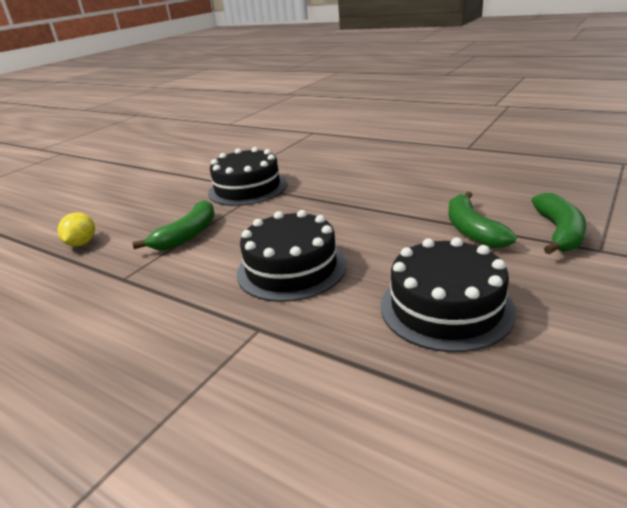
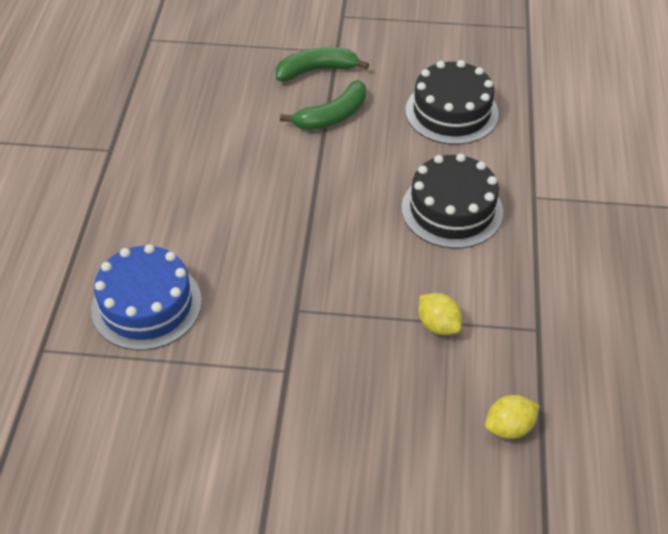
camera: 120 degrees left, 20 degrees up
green banana [132,200,215,250] -> yellow lemon [418,293,462,335]
black cake [208,147,287,206] -> none
none -> blue cake [91,244,202,350]

